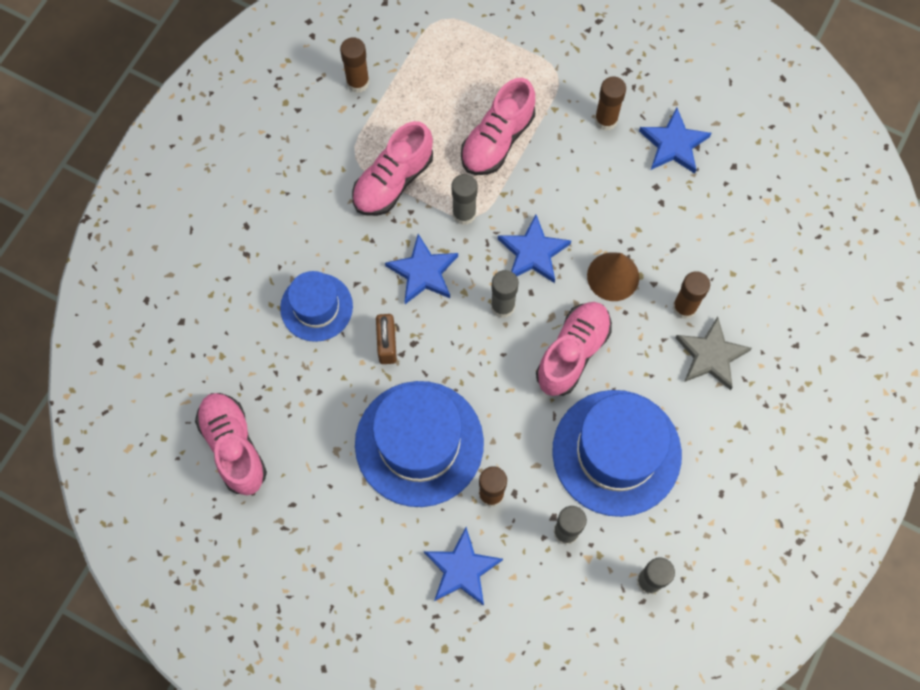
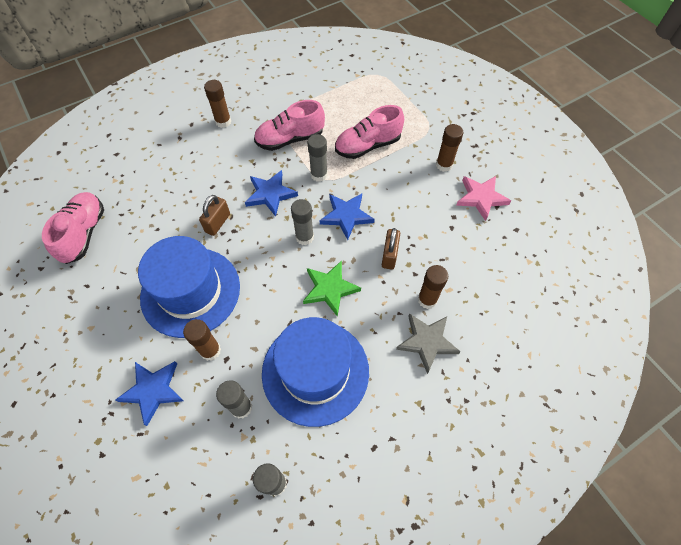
camera: 30 degrees right, 10 degrees down
blue hat [280,271,353,342] -> none
brown glue stick [340,37,370,93] -> brown glue stick moved to [204,80,231,128]
pink shoe [536,302,612,396] -> green star [303,261,361,317]
brown cone [587,252,639,301] -> brown padlock [382,228,400,270]
blue star [639,108,711,174] -> pink star [456,176,511,221]

